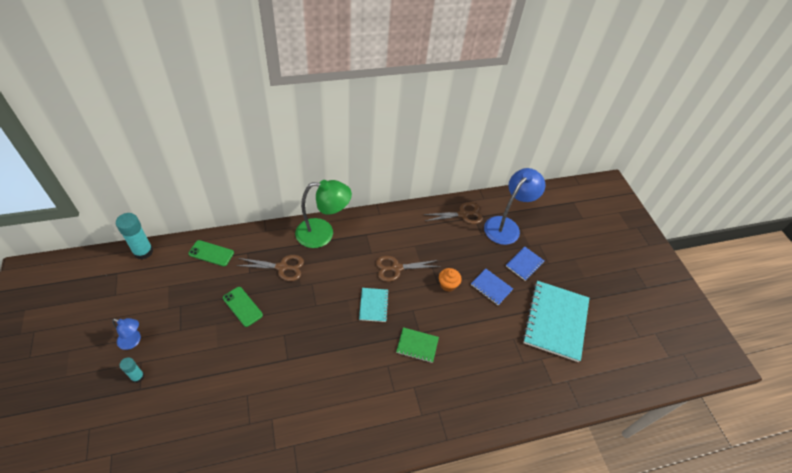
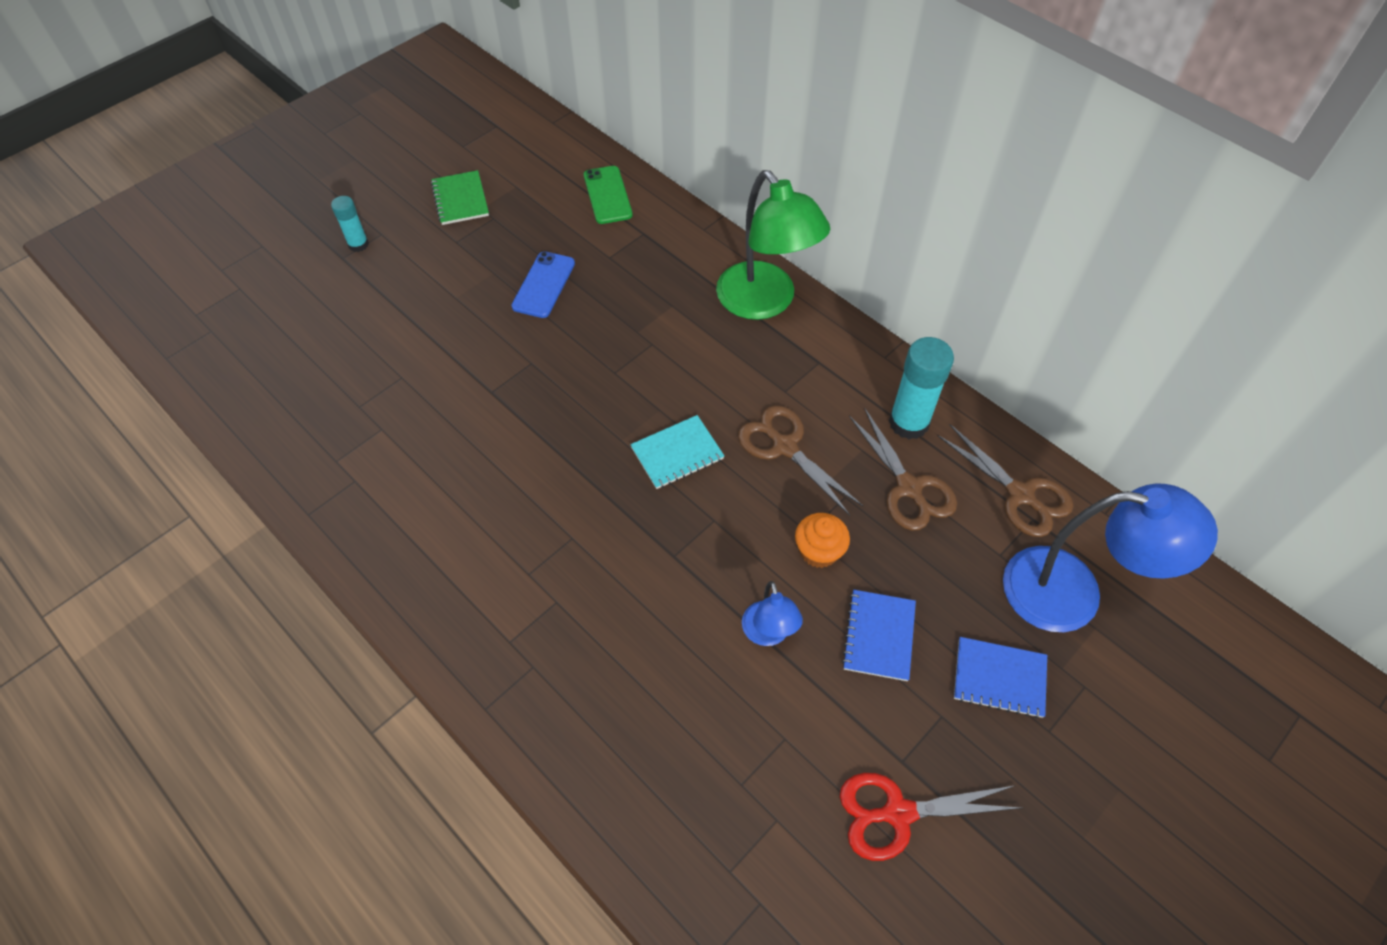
camera: 65 degrees right, 5 degrees up
blue lamp [112,318,141,350] -> blue lamp moved to [742,581,803,646]
turquoise glue stick [116,213,153,259] -> turquoise glue stick moved to [889,337,954,439]
green phone [223,287,263,327] -> blue phone [511,251,575,318]
brown scissors [236,255,304,281] -> brown scissors moved to [849,408,957,531]
green notebook [396,327,439,363] -> green notebook moved to [431,170,489,225]
turquoise notebook [523,281,589,362] -> red scissors [840,773,1021,861]

